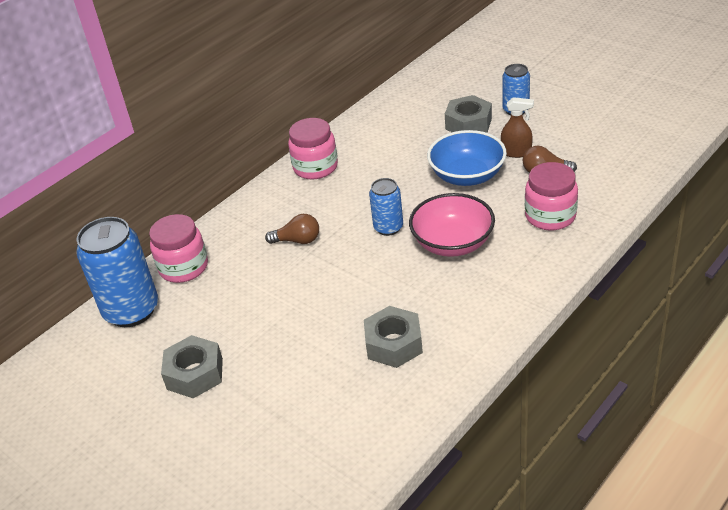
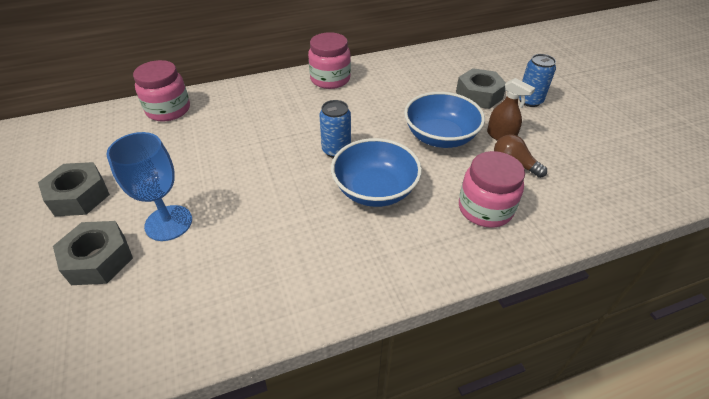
camera: 25 degrees right, 5 degrees up
blue can [76,217,158,327] -> none
brown light bulb [265,214,319,244] -> none
grey nut [364,306,423,368] -> grey nut moved to [53,221,133,285]
pink bowl [409,193,495,257] -> blue bowl [331,138,422,207]
none -> blue goblet [106,132,192,241]

